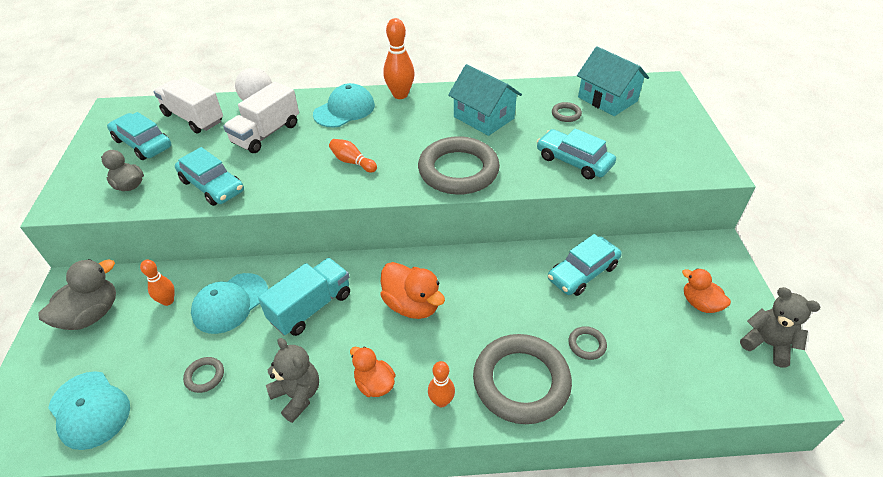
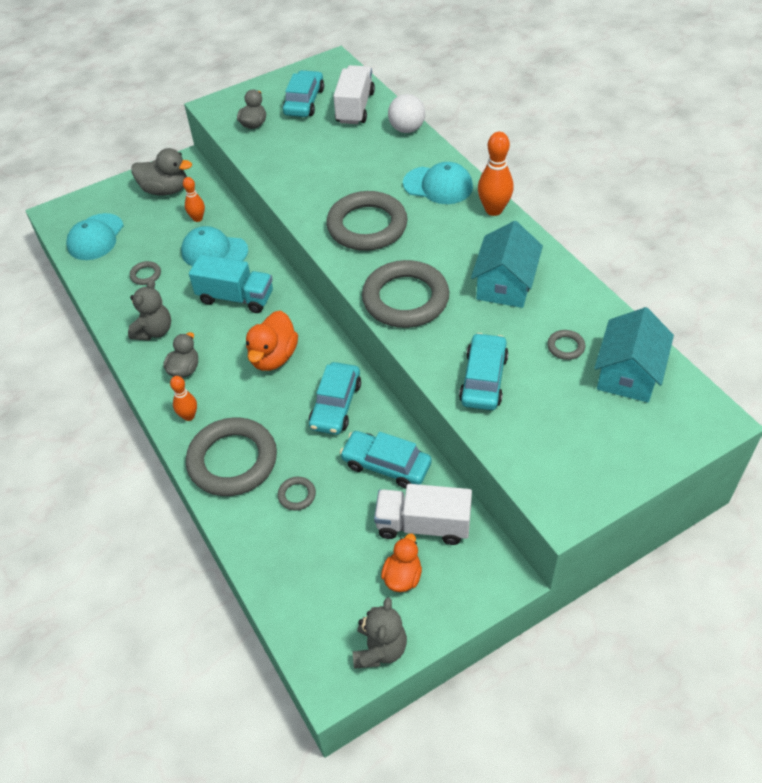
camera: 65 degrees right, 5 degrees up
turquoise car [175,147,244,206] -> turquoise car moved to [309,362,361,435]
white truck [223,82,299,153] -> white truck moved to [374,484,472,545]
orange bowling pin [329,139,377,172] -> grey ring [326,191,408,251]
orange duck [350,346,396,397] -> grey duck [163,332,198,378]

